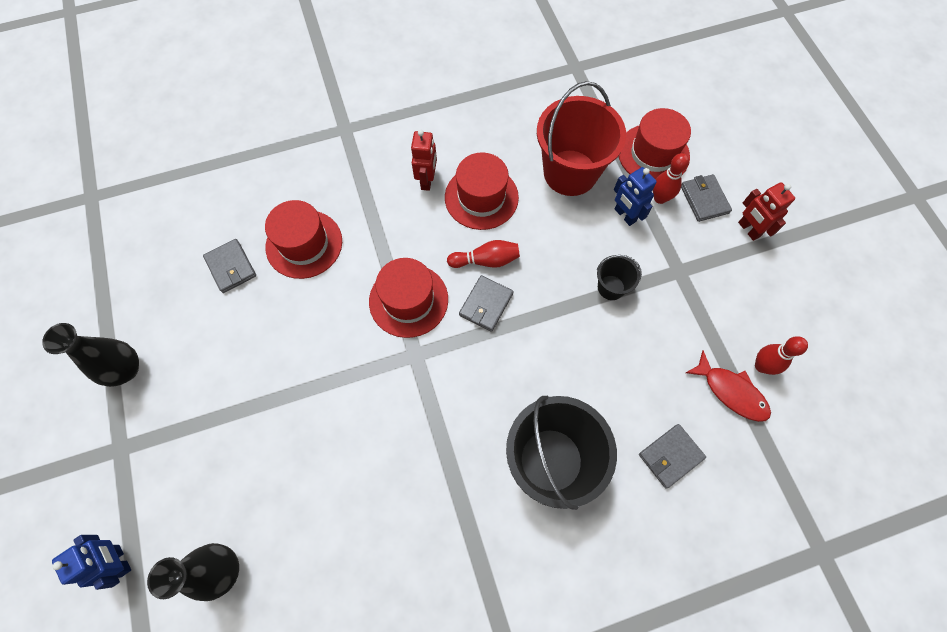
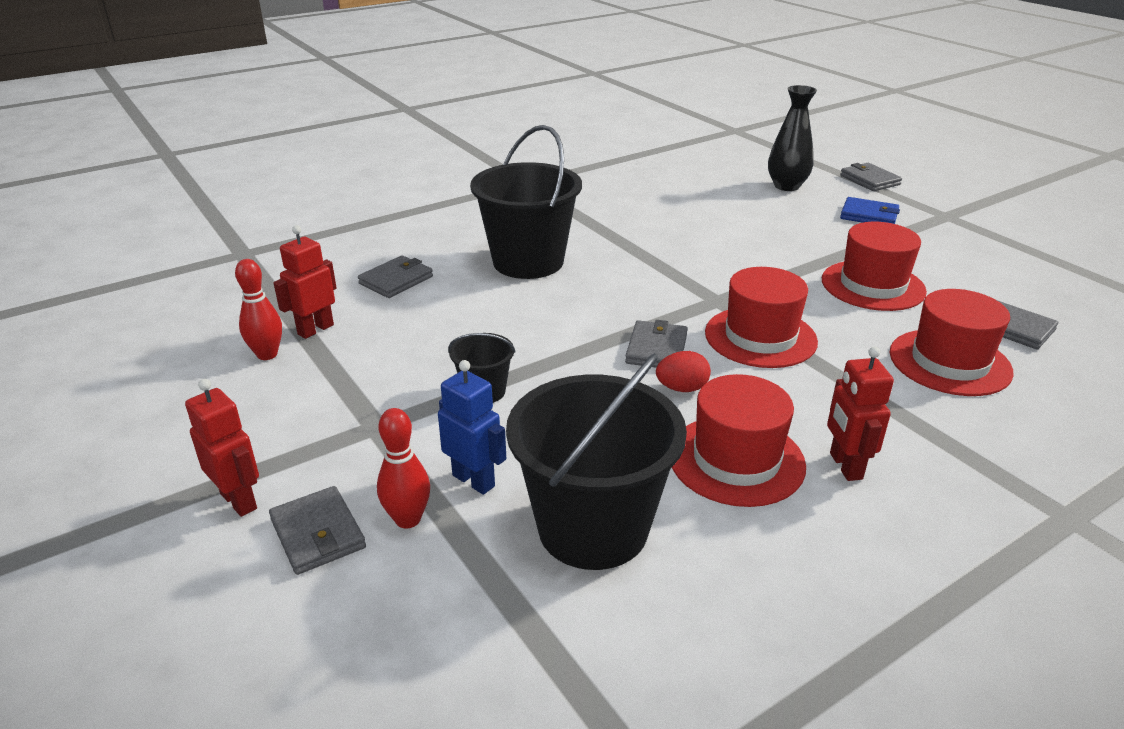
camera: 165 degrees right, 35 degrees down
black vase [42,323,139,387] -> none
blue robot [52,535,131,590] -> grey wallet [840,163,902,191]
red bowling pin [447,240,520,268] -> red egg [656,351,711,392]
red bucket [537,81,626,196] -> black bucket [506,353,687,570]
red hat [619,108,691,179] -> red hat moved to [822,222,927,311]
red fish [686,351,771,422] -> red robot [274,225,337,339]
none -> blue wallet [840,197,900,224]

